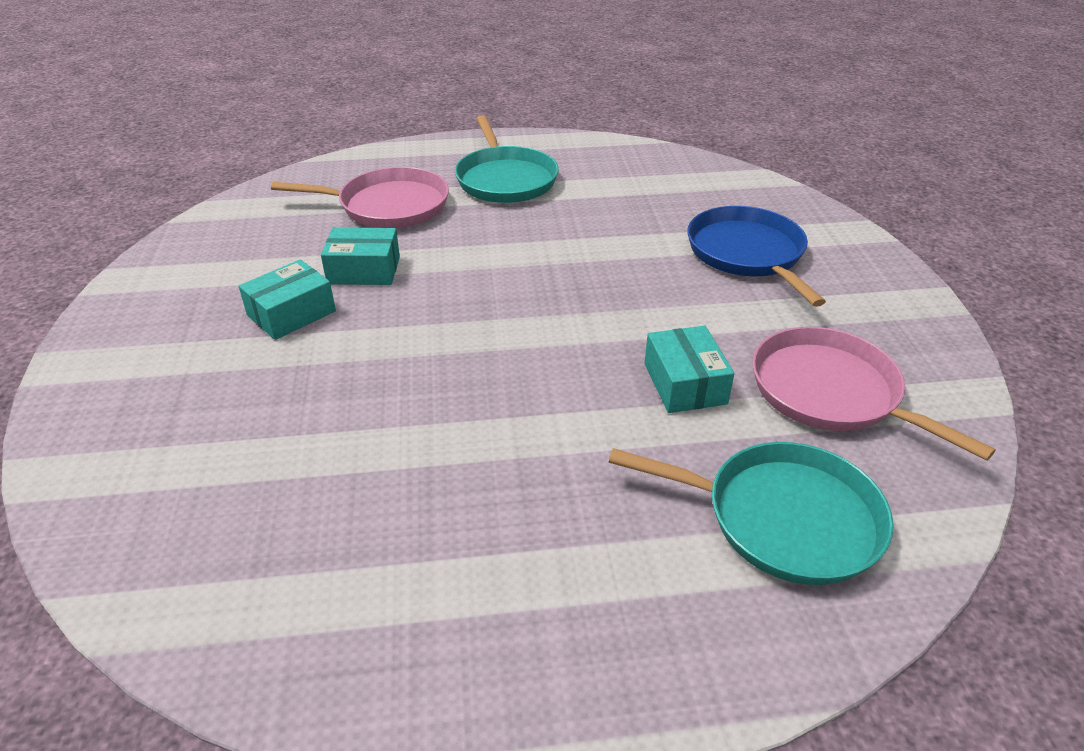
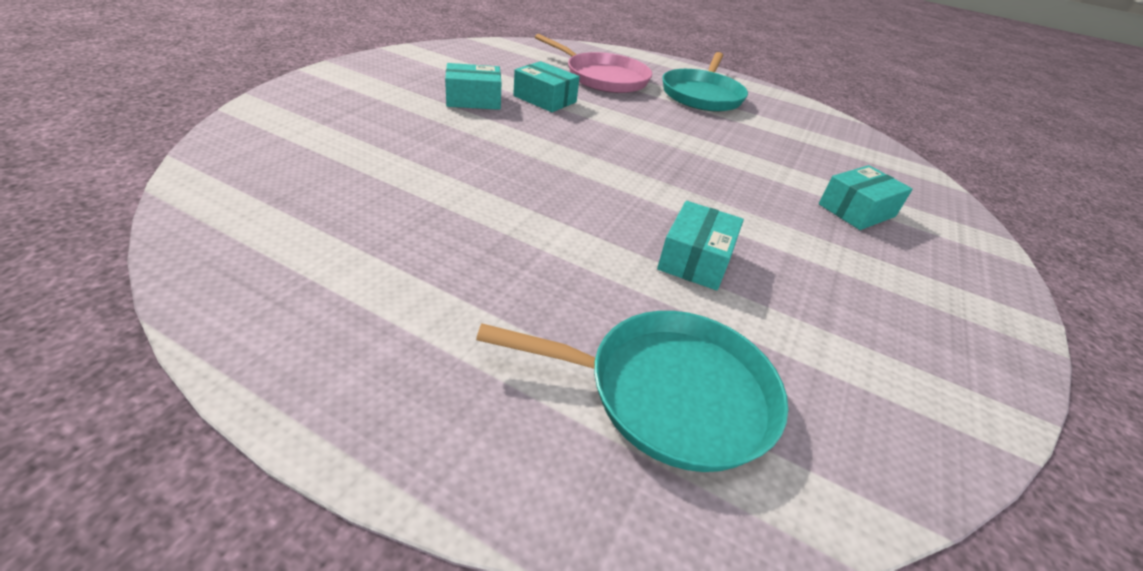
camera: 30 degrees right, 0 degrees up
turquoise pan [609,442,894,585] -> turquoise pan turned 45 degrees counterclockwise [476,311,788,472]
blue pan [687,206,826,307] -> turquoise box [819,165,913,230]
pink pan [752,327,996,461] -> none

